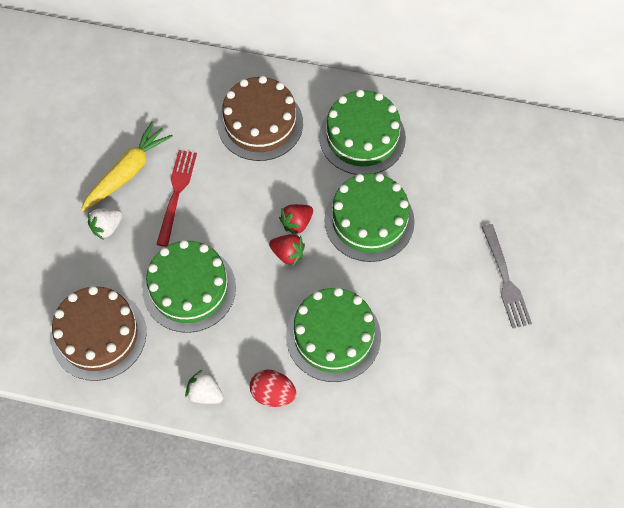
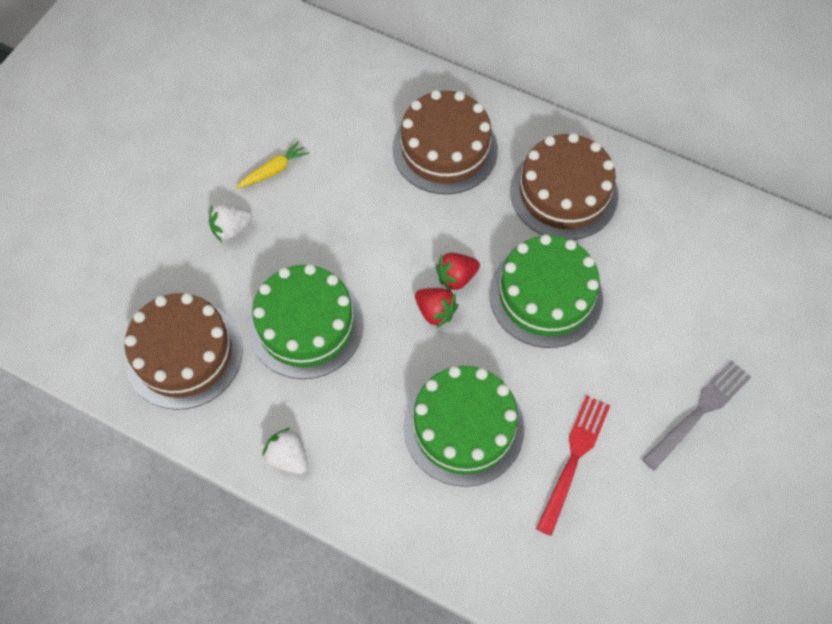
camera: 15 degrees right, 0 degrees up
yellow carrot [81,121,173,212] -> yellow carrot [236,141,309,189], size x0.56
red fork [156,150,197,247] -> red fork moved to [536,395,610,536]
red egg [250,370,296,407] -> none
green cake [319,89,406,175] -> brown cake [510,133,618,240]
grey fork [482,224,532,329] -> grey fork turned 135 degrees counterclockwise [642,360,751,470]

